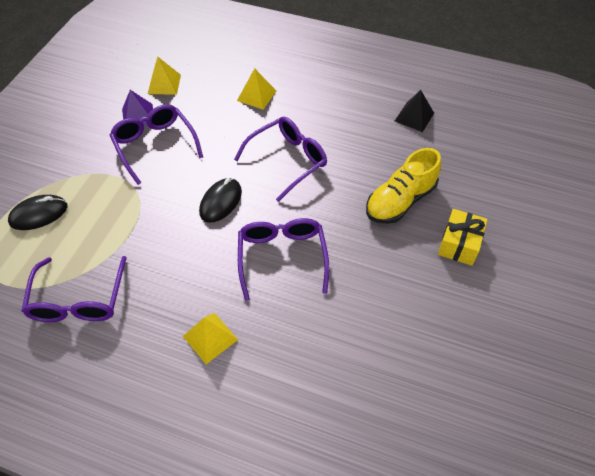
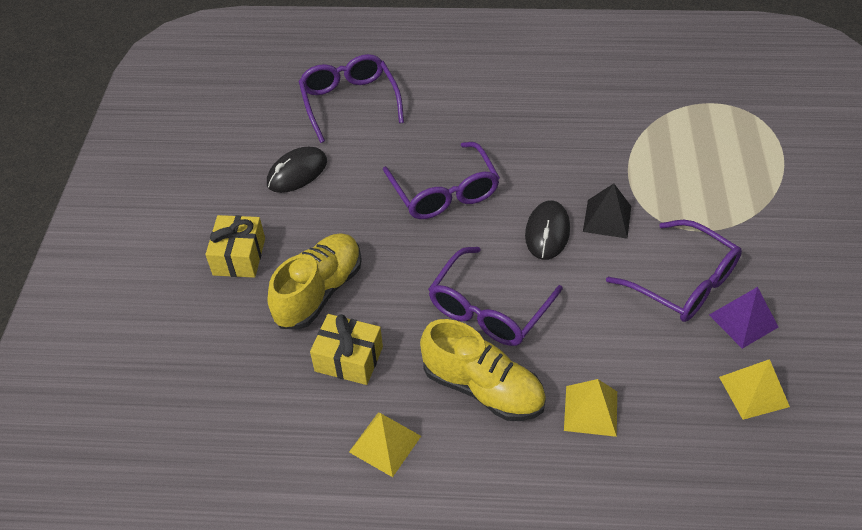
camera: 165 degrees right, 5 degrees down
black mouse [8,195,67,230] -> black mouse moved to [267,147,327,193]
purple glasses [21,256,127,322] -> purple glasses moved to [299,54,404,143]
yellow pyramid [183,313,238,364] -> yellow pyramid moved to [349,412,421,477]
black pyramid [395,90,434,132] -> black pyramid moved to [583,183,631,238]
none -> yellow gift [310,314,383,385]
none -> yellow shoe [420,319,546,421]

